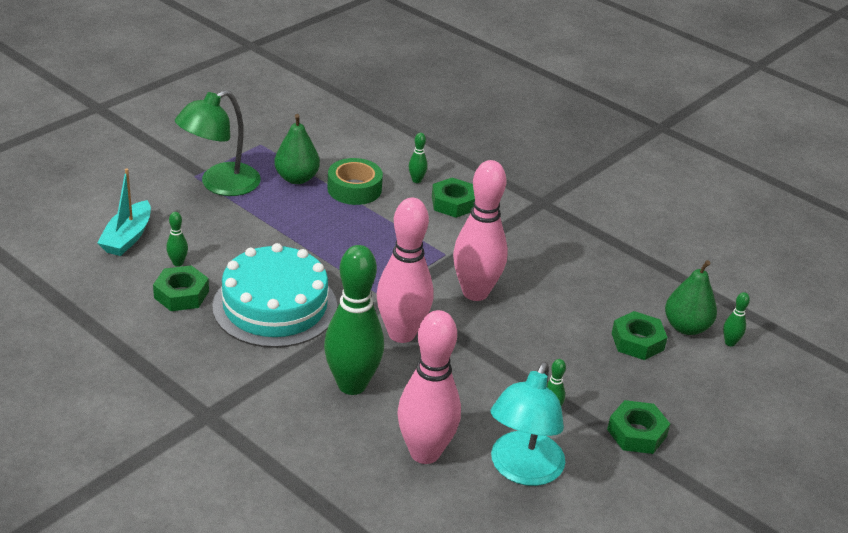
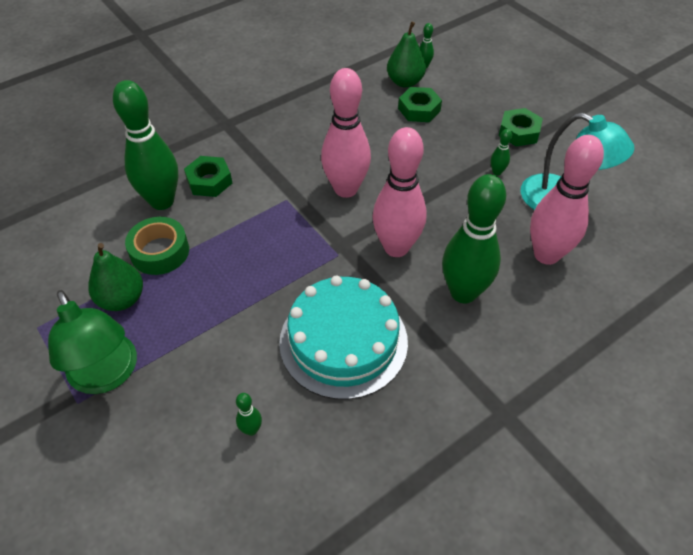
camera: 75 degrees left, 15 degrees up
turquoise boat [97,168,151,256] -> none
green nut [153,265,209,311] -> none
green bowling pin [409,133,427,183] -> green bowling pin [113,80,178,210], size x2.50

